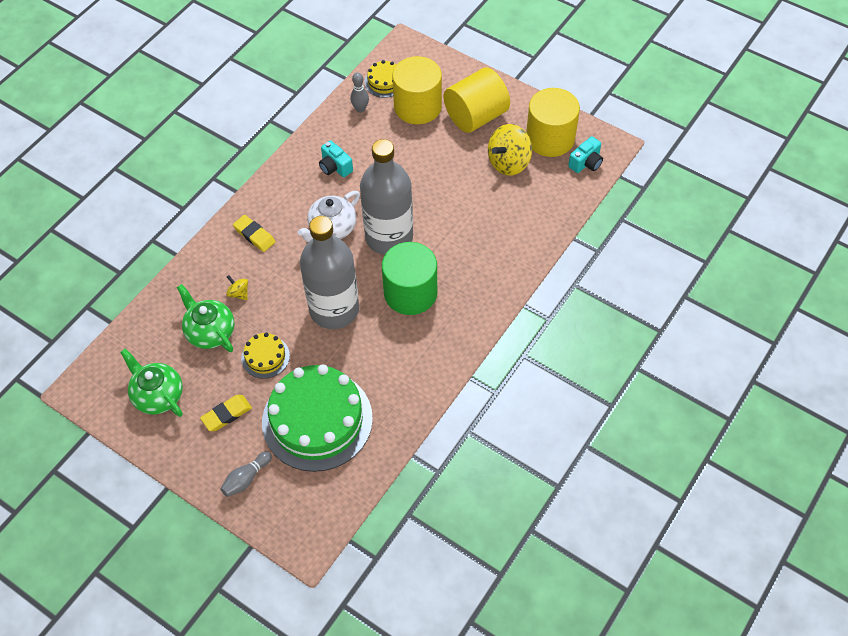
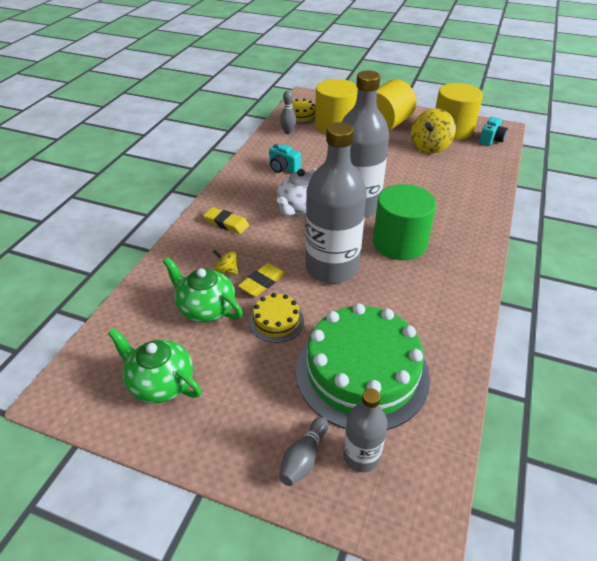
camera: 15 degrees left, 15 degrees down
yellow eraser [200,395,252,431] -> yellow eraser moved to [238,263,285,297]
none -> grey bottle [343,388,388,472]

